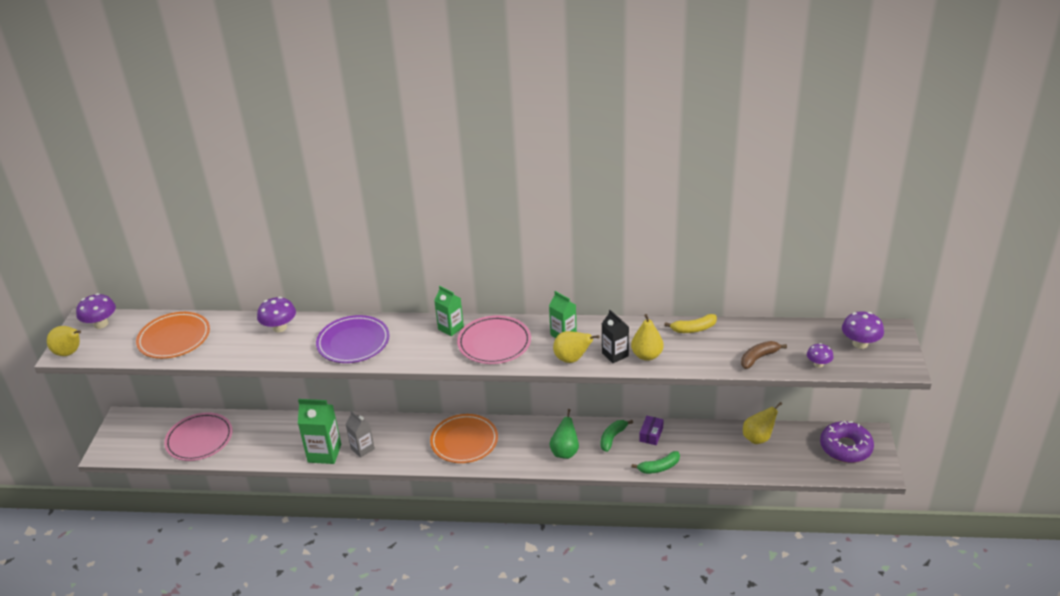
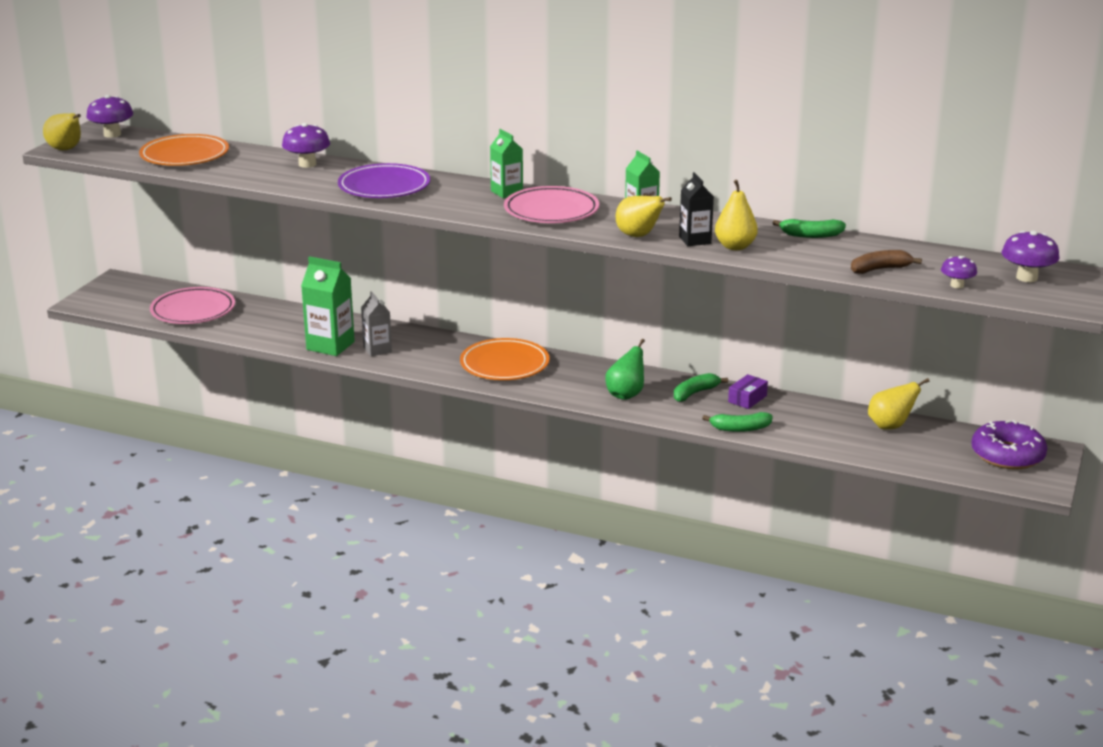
camera: 15 degrees right, 10 degrees down
yellow banana [664,314,717,333] -> green banana [773,219,846,238]

